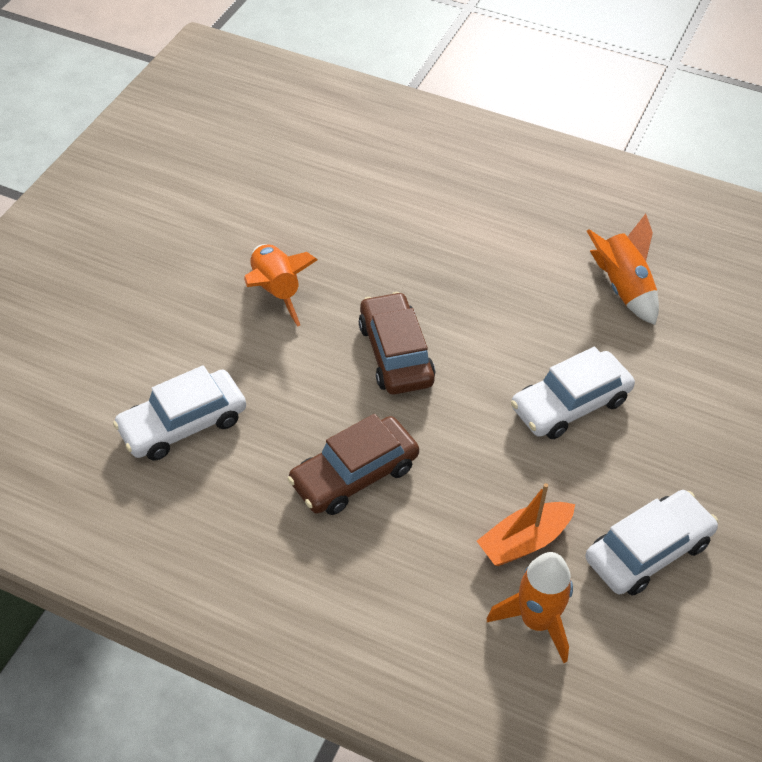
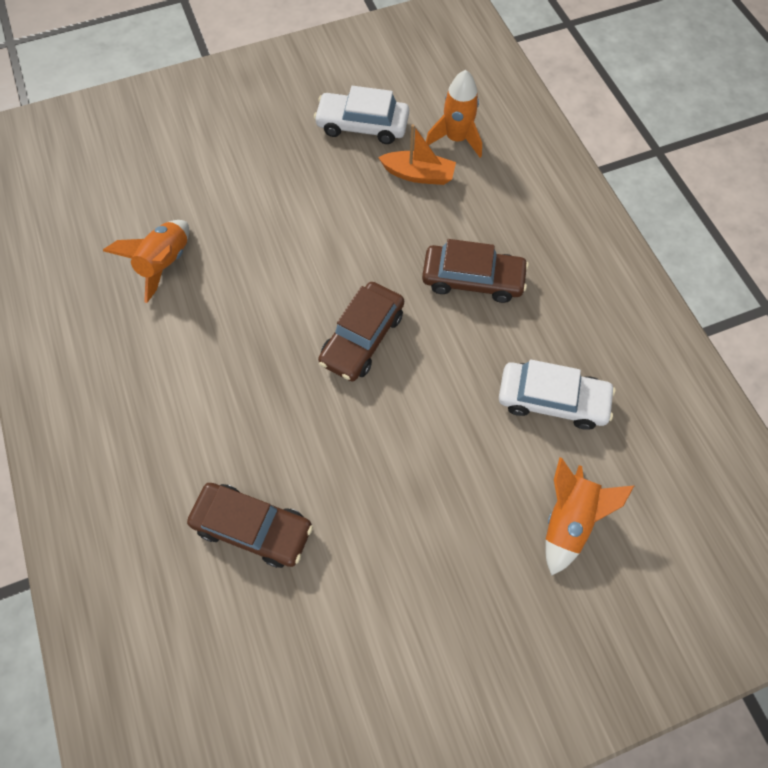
camera: 135 degrees left, 15 degrees up
orange rocket [244,244,318,327] -> orange rocket moved to [546,457,634,576]
white car [511,347,635,439] -> none
none -> brown car [187,483,313,568]

